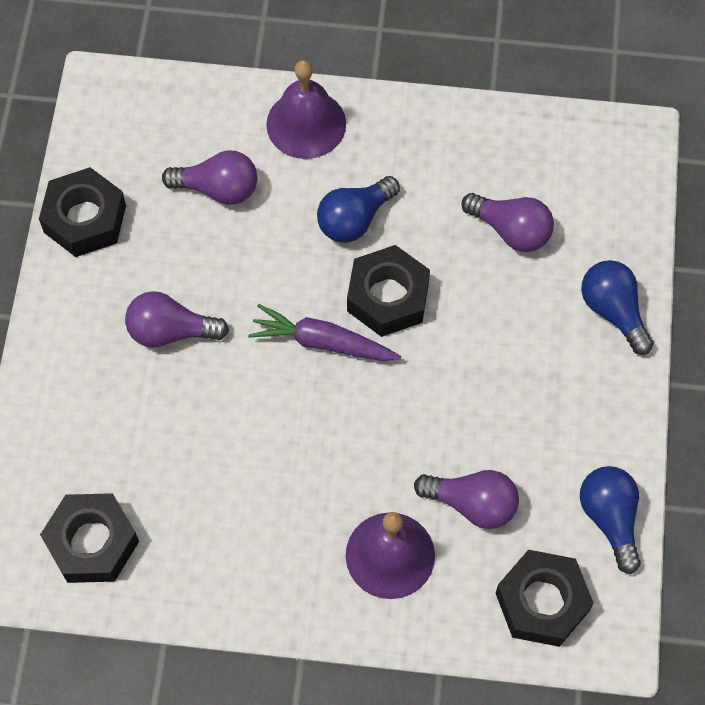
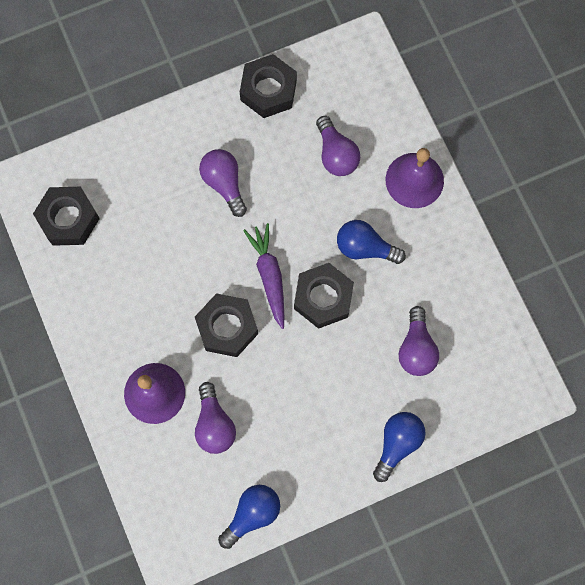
camera: 60 degrees right, 10 degrees up
black nut [495,550,594,647] -> black nut moved to [195,293,258,357]

